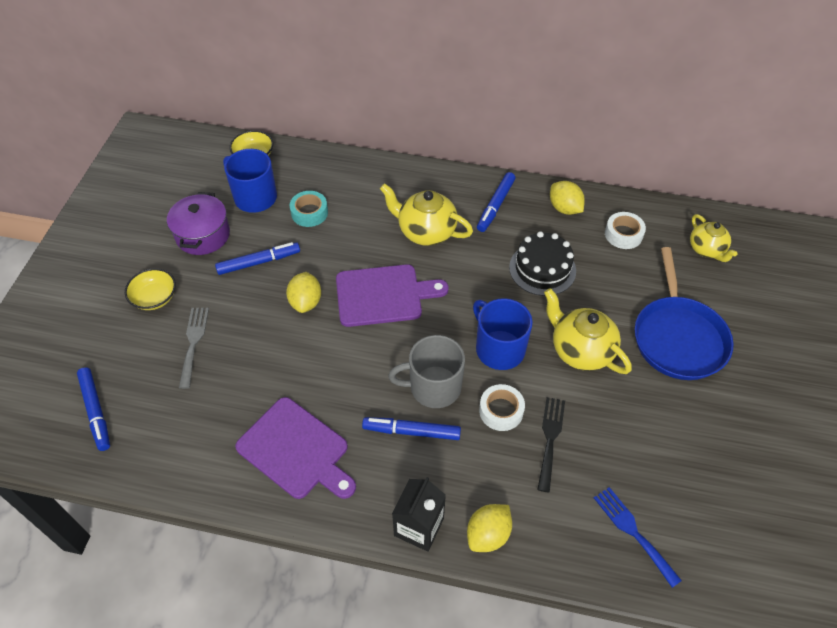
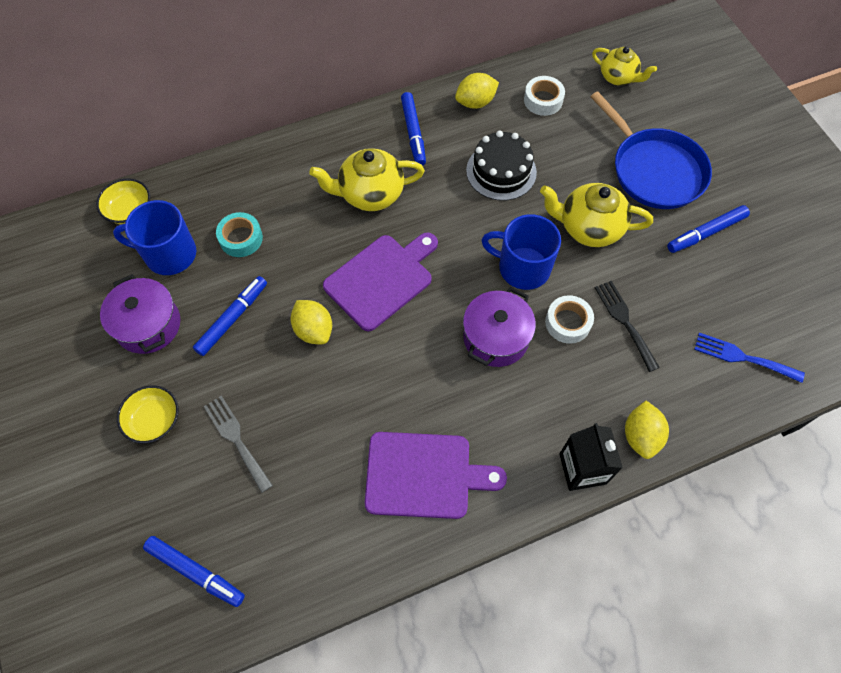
camera: 35 degrees left, 10 degrees up
blue marker [362,417,461,440] -> blue marker moved to [667,205,750,253]
grey mug [388,335,465,408] -> purple pot [463,287,536,367]
yellow lemon [550,181,585,215] -> yellow lemon turned 45 degrees counterclockwise [455,73,499,109]

